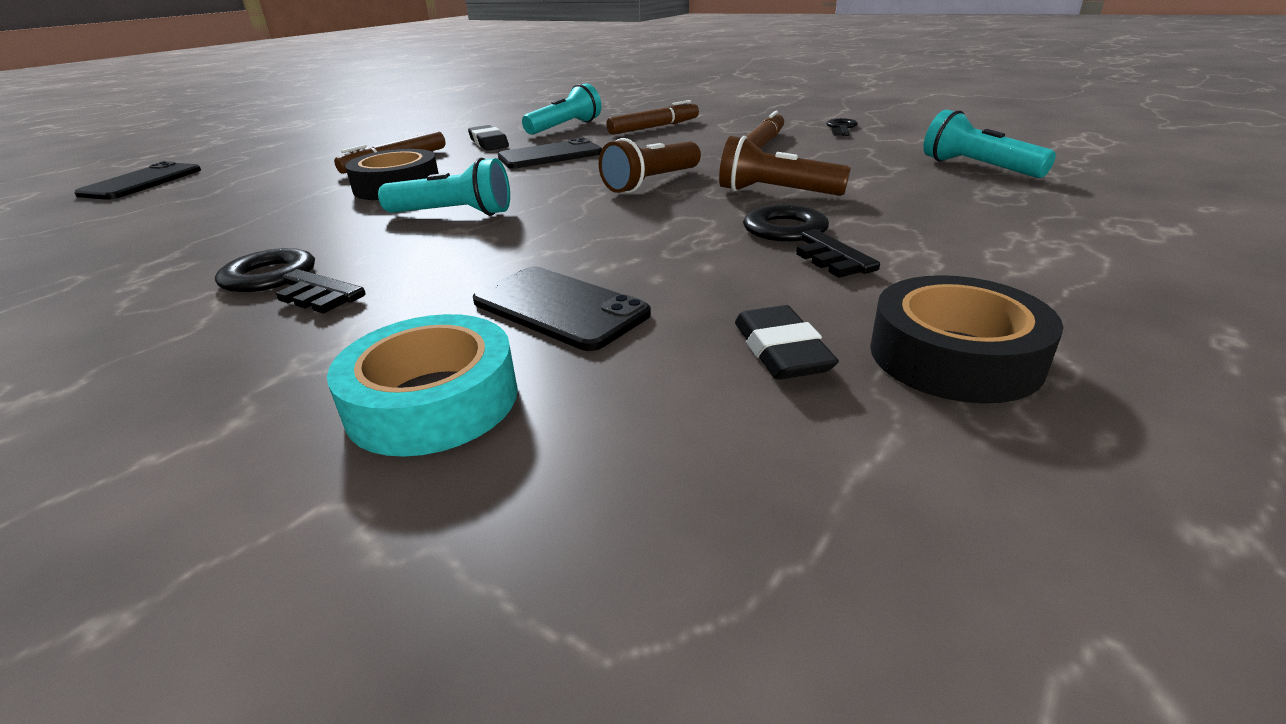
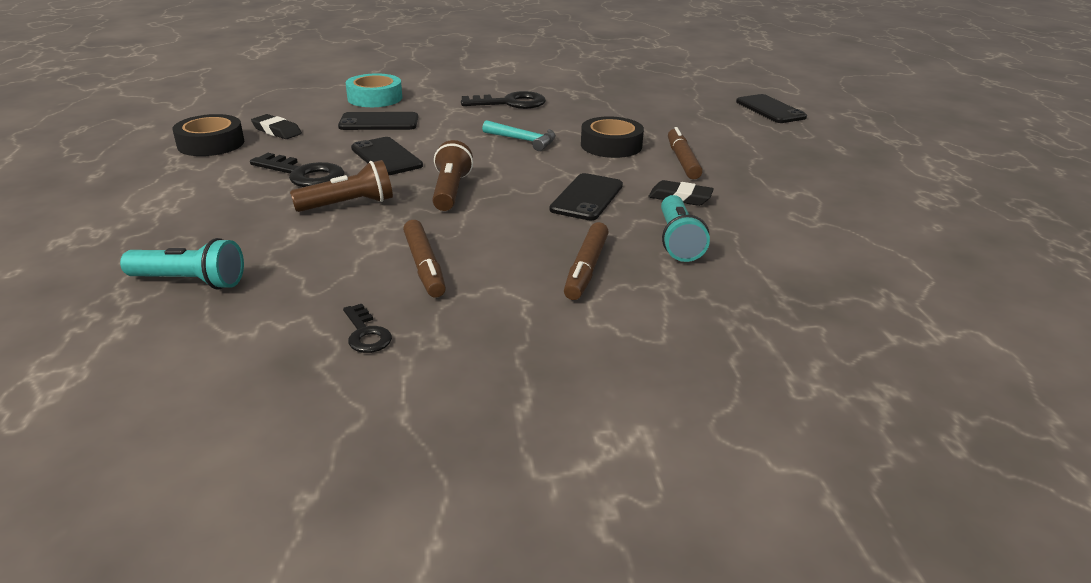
camera: 135 degrees right, 0 degrees up
turquoise flashlight [378,158,510,216] -> turquoise hammer [482,120,556,151]
none -> black phone [351,137,423,175]

